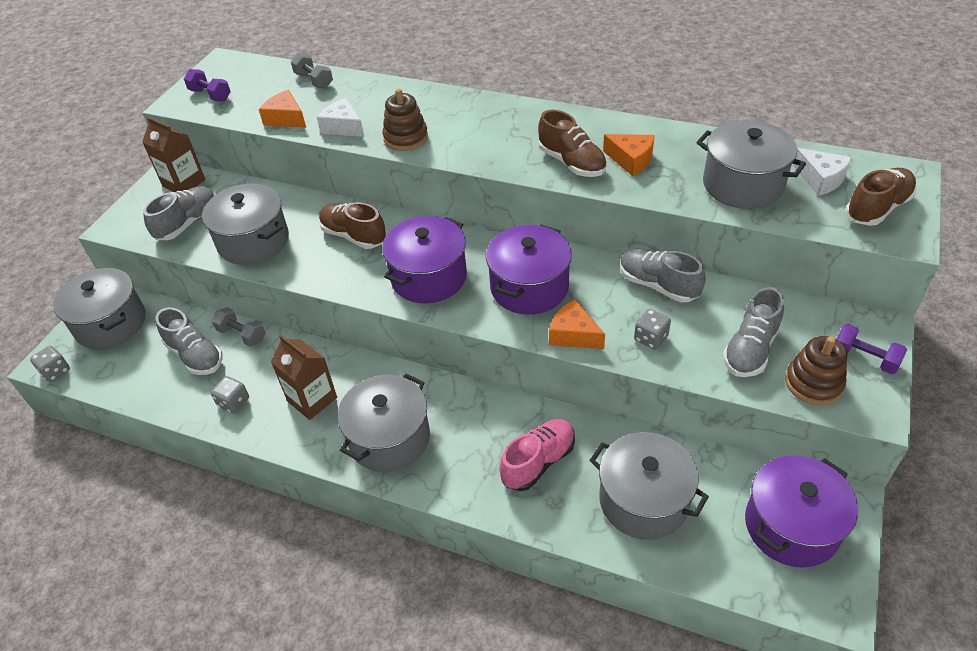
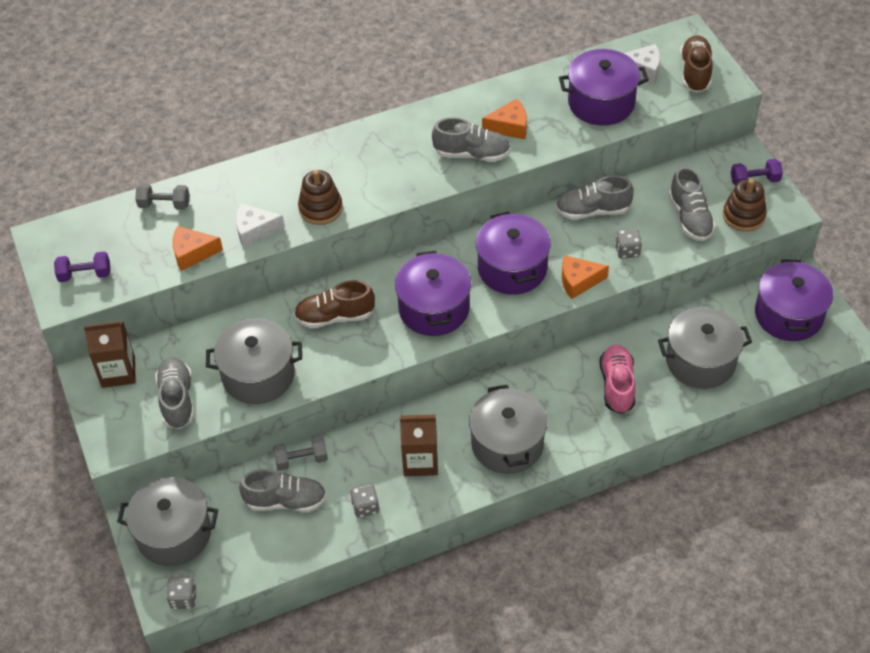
camera: 45 degrees left, 5 degrees up
brown shoe [538,110,607,177] -> grey shoe [432,117,511,162]
grey pot [696,120,806,209] -> purple pot [559,49,649,125]

